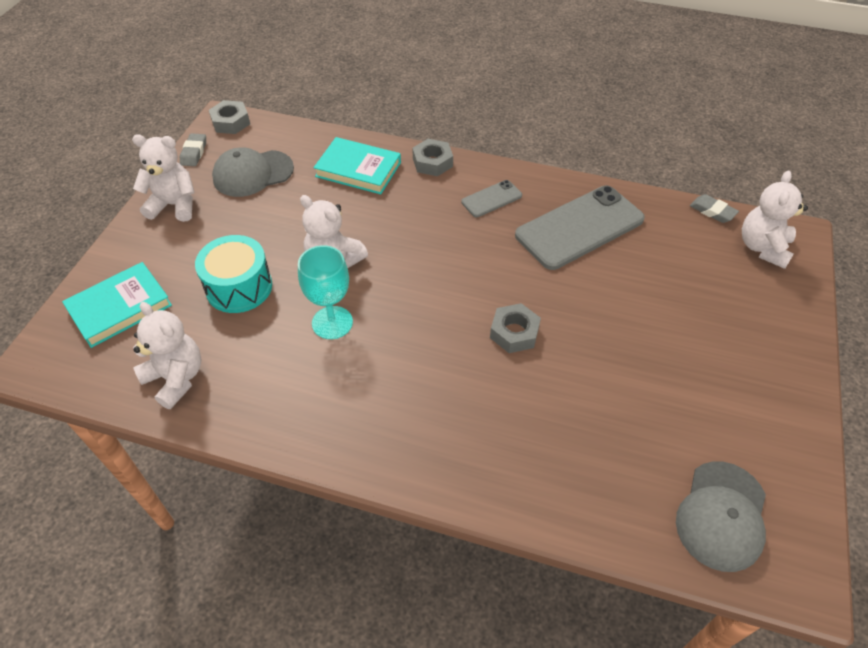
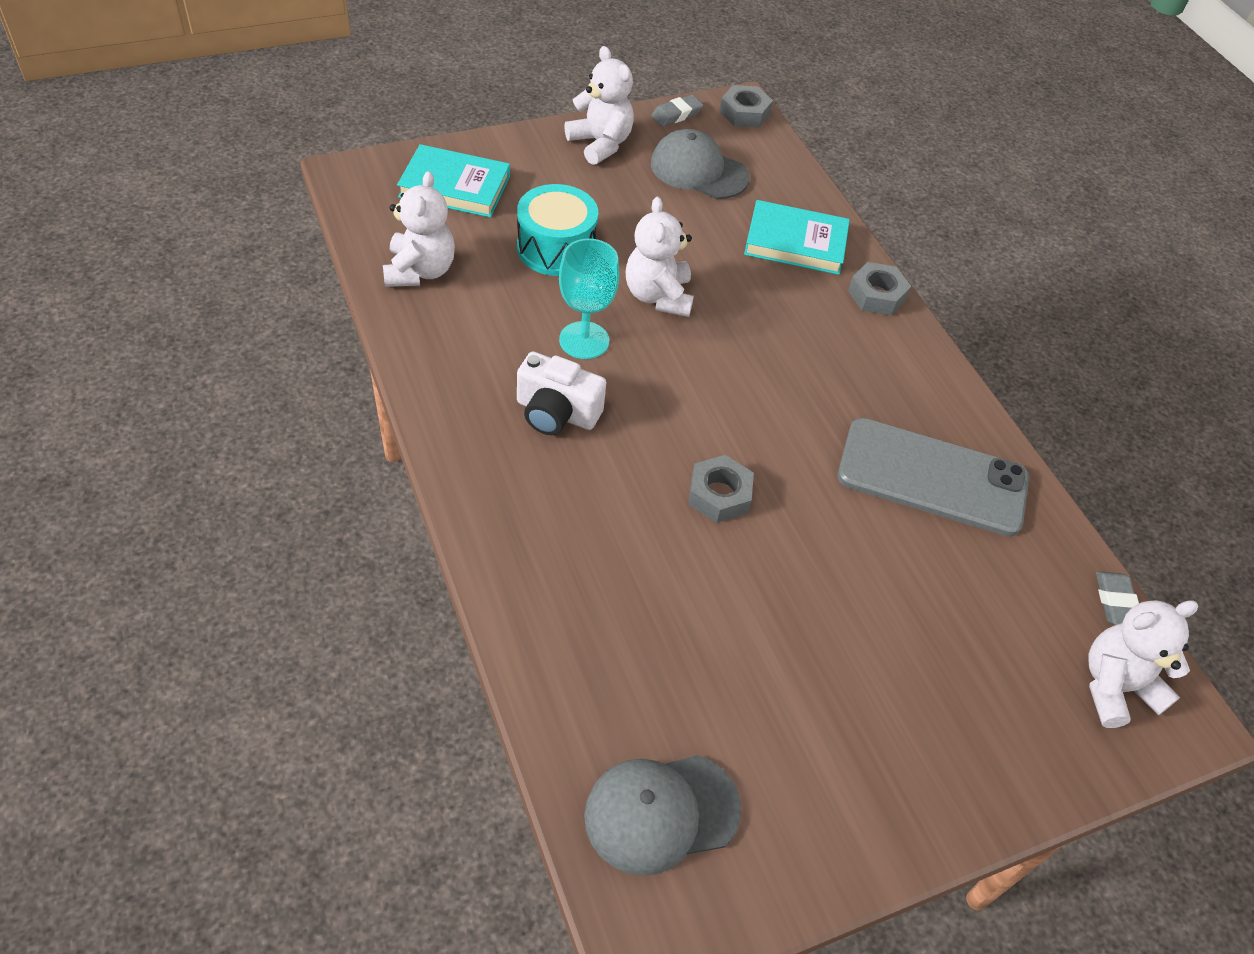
camera: 45 degrees right, 0 degrees up
turquoise book [313,137,401,194] -> turquoise book turned 60 degrees counterclockwise [744,200,850,275]
grey phone [461,180,522,217] -> none
none -> white camera [517,351,606,435]

